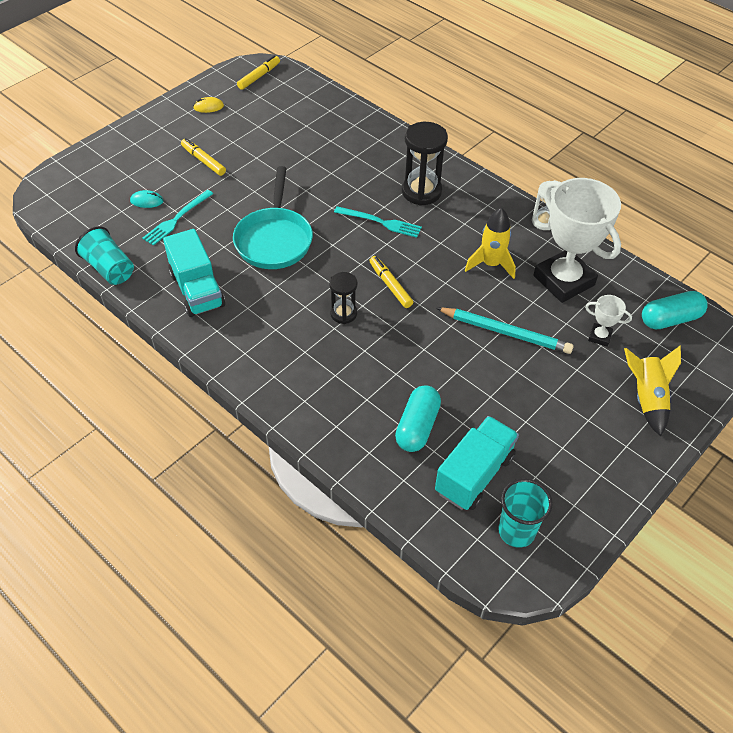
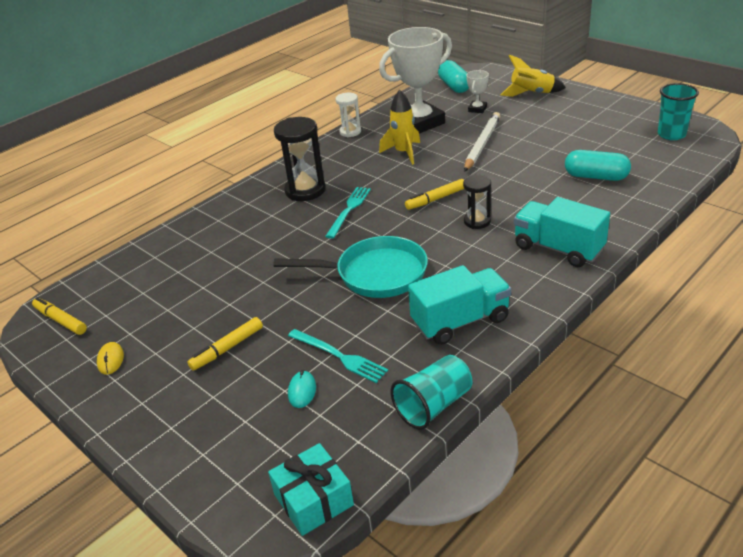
camera: 85 degrees left, 15 degrees down
turquoise truck [435,416,519,510] -> turquoise truck moved to [514,197,610,267]
turquoise pencil [436,307,574,354] -> white pencil [464,112,500,172]
none -> turquoise gift [268,443,354,536]

